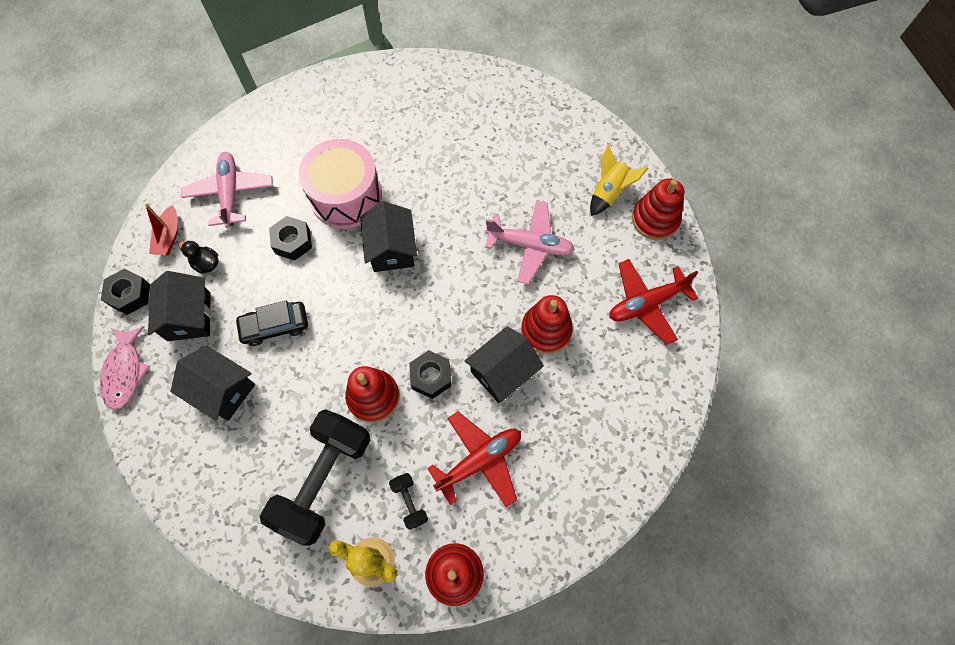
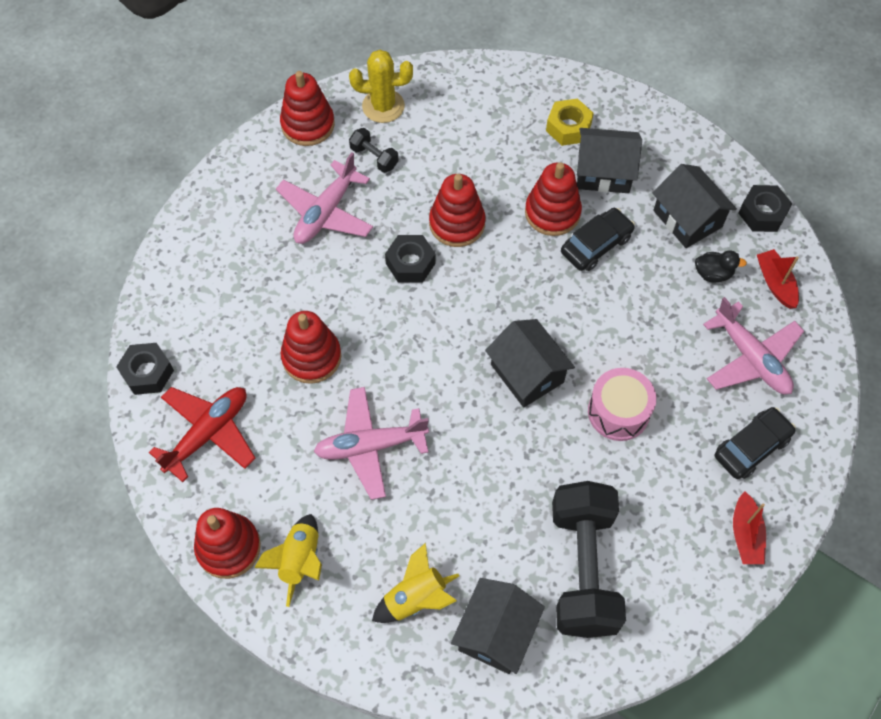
camera: 155 degrees right, 5 degrees down
pink fish [100,326,150,410] -> none
black dumbbell [260,409,370,546] -> black dumbbell moved to [552,481,626,638]
black nut [269,216,312,260] -> black nut moved to [116,343,174,395]
pink drum [298,139,382,229] -> pink drum [588,368,656,441], size x0.66
red plane [427,412,521,507] -> pink plane [276,152,373,244]
black house [465,326,544,403] -> black house moved to [451,578,545,674]
none -> yellow rocket [372,543,459,623]
none -> red stacking toy [525,162,582,236]
none -> yellow nut [546,99,594,146]
none -> black car [715,407,796,479]
none -> red boat [733,491,766,564]

